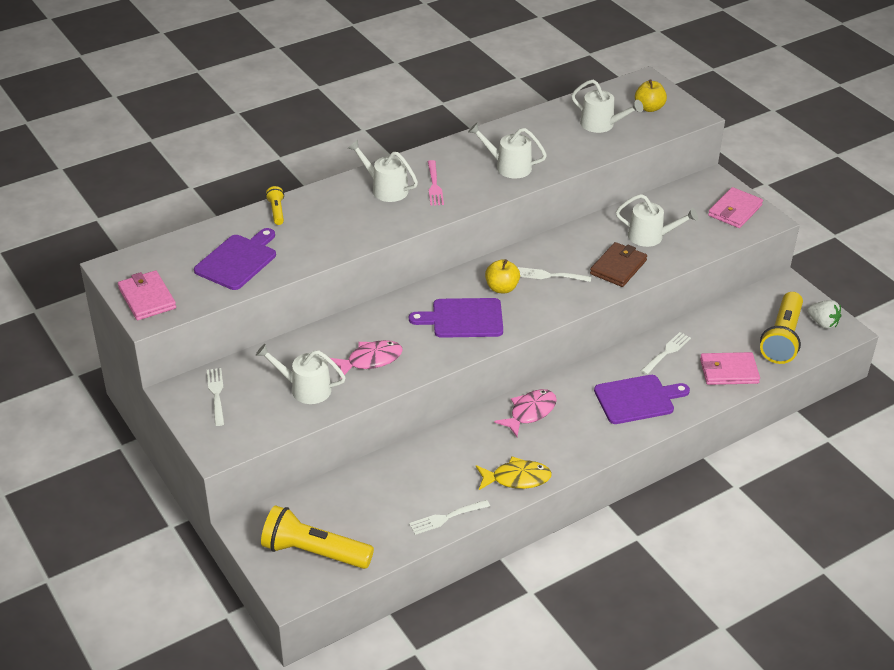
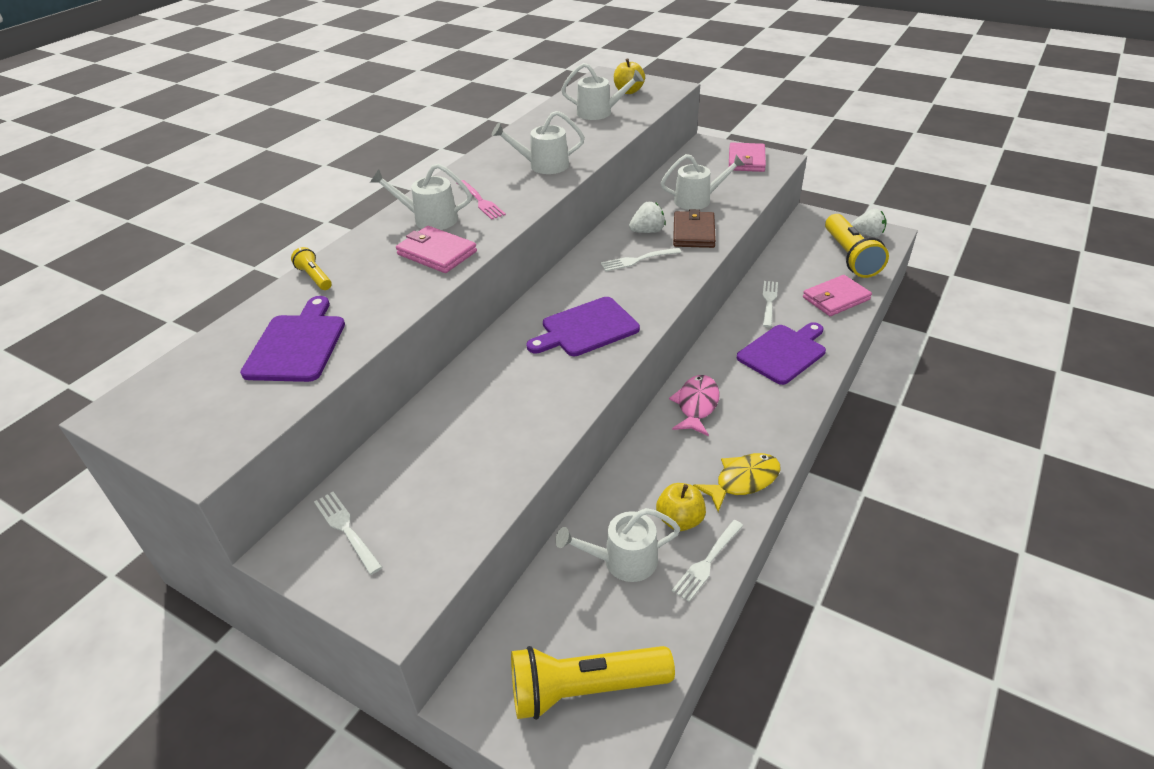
camera: 25 degrees left, 0 degrees up
pink wallet [118,270,176,320] -> pink wallet moved to [396,226,477,273]
white watering can [256,344,346,404] -> white watering can moved to [555,508,680,582]
pink fish [330,340,403,375] -> none
yellow apple [485,259,520,293] -> yellow apple moved to [656,483,706,531]
none -> white strawberry [629,202,666,233]

